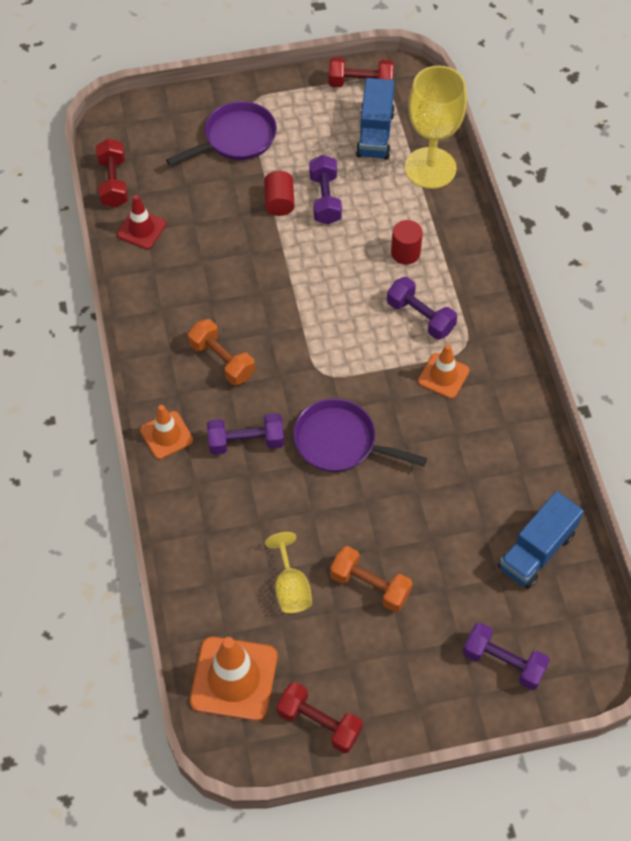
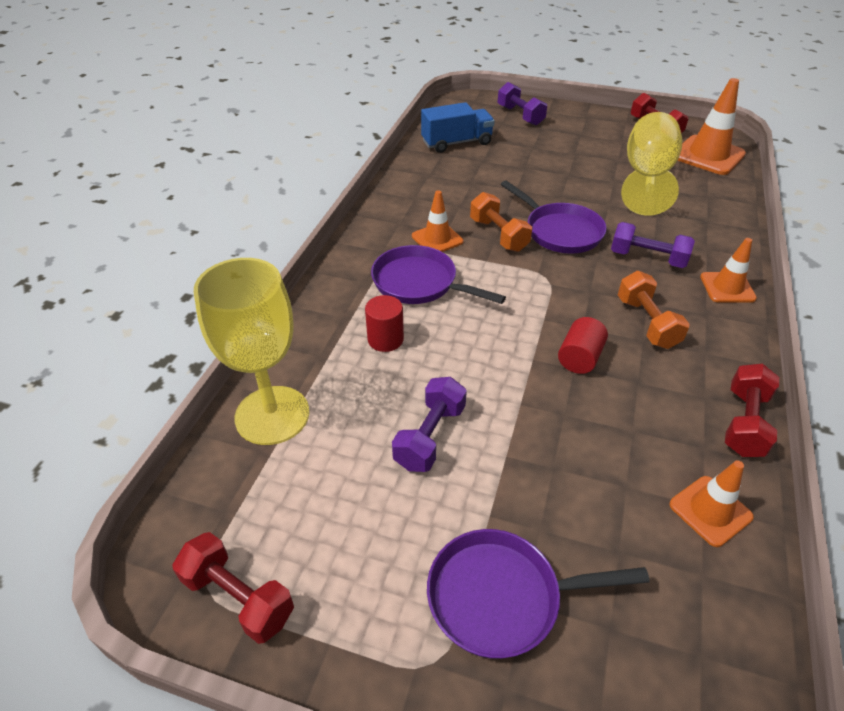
camera: 150 degrees left, 15 degrees down
red dumbbell [96,139,128,207] -> red dumbbell moved to [725,364,779,457]
red traffic cone [117,195,166,249] -> orange traffic cone [669,460,754,547]
red cylinder [264,171,295,216] -> red cylinder moved to [558,317,608,374]
yellow goblet [265,532,312,613] -> yellow goblet [621,112,682,216], size x1.90
orange dumbbell [330,546,413,612] -> orange dumbbell moved to [470,192,532,252]
blue truck [356,78,395,160] -> none
purple dumbbell [387,277,457,340] -> purple pan [371,245,506,304]

